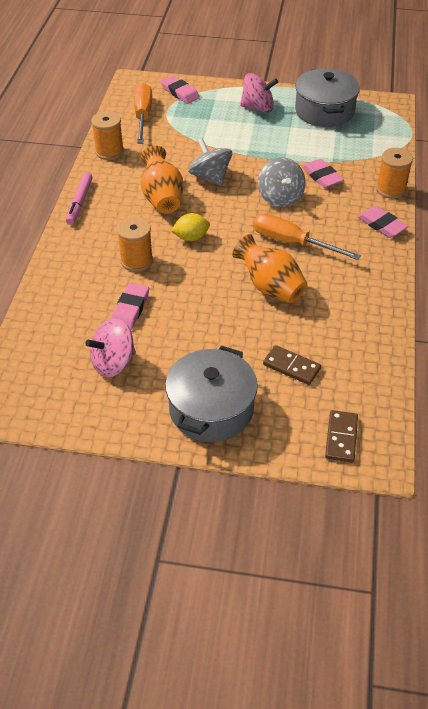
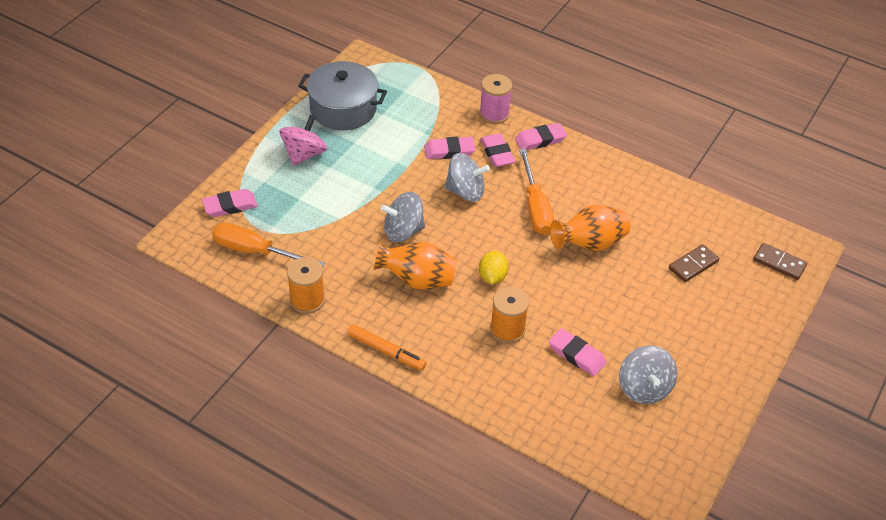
camera: 70 degrees left, 0 degrees up
pink marker [66,172,93,225] -> orange marker [348,324,426,370]
pink spinning top [85,318,136,377] -> grey spinning top [619,346,678,404]
grey pot [165,346,258,442] -> none
orange screwdriver [253,213,361,260] -> orange screwdriver turned 60 degrees counterclockwise [519,149,554,235]
orange spool [376,148,413,199] -> pink spool [479,74,512,124]
none -> pink eraser [480,133,516,167]

